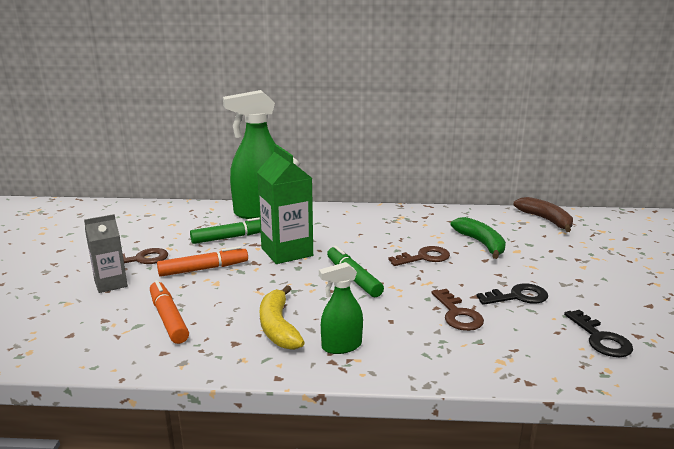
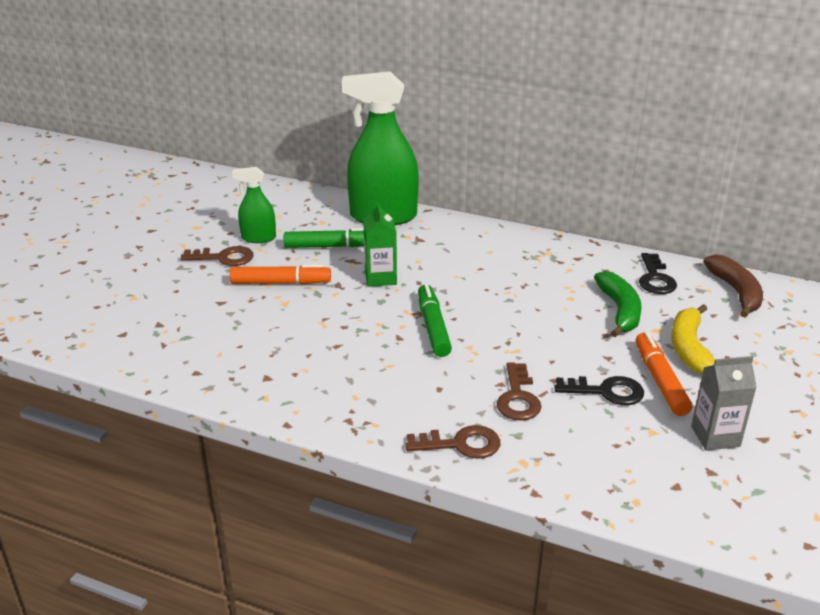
camera: 20 degrees right, 10 degrees up
grey carton [84,214,128,293] -> grey carton moved to [691,356,757,450]
orange marker [150,280,189,344] -> orange marker moved to [636,332,692,416]
green carton [257,144,313,264] -> green carton [363,202,397,287], size x0.62
yellow banana [260,285,305,350] -> yellow banana moved to [671,304,715,374]
green spray bottle [319,262,363,354] -> green spray bottle moved to [232,167,276,243]
brown key [388,246,450,266] -> brown key moved to [405,425,500,459]
black key [564,310,633,357] -> black key moved to [639,253,677,294]

